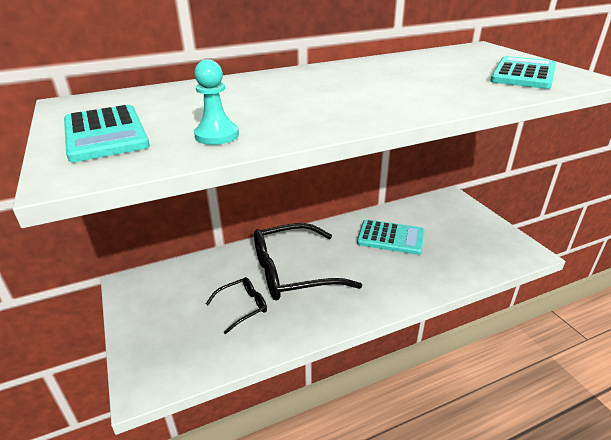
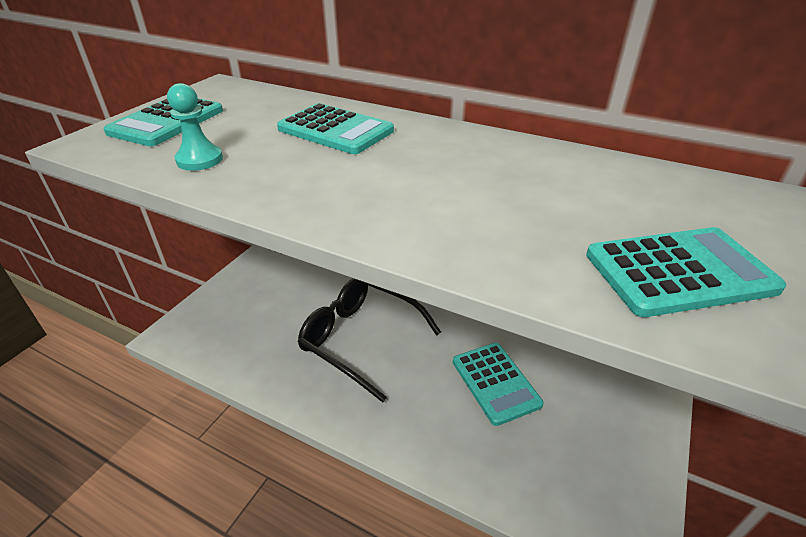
camera: 50 degrees right, 5 degrees up
black glasses [206,277,267,334] -> none
none -> turquoise calculator [277,103,394,154]

